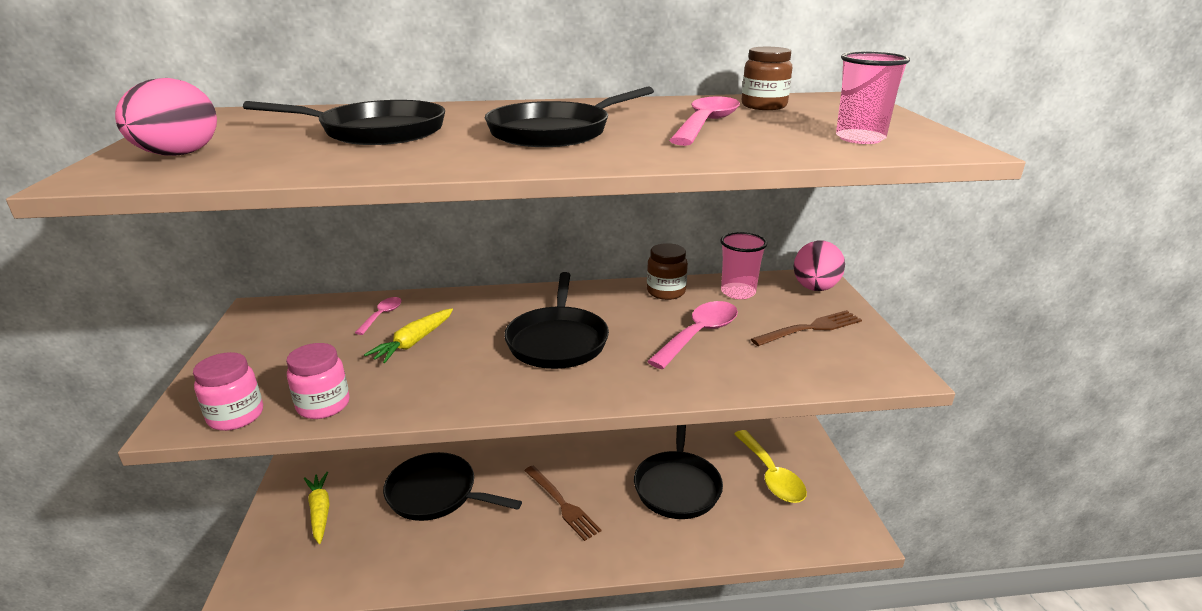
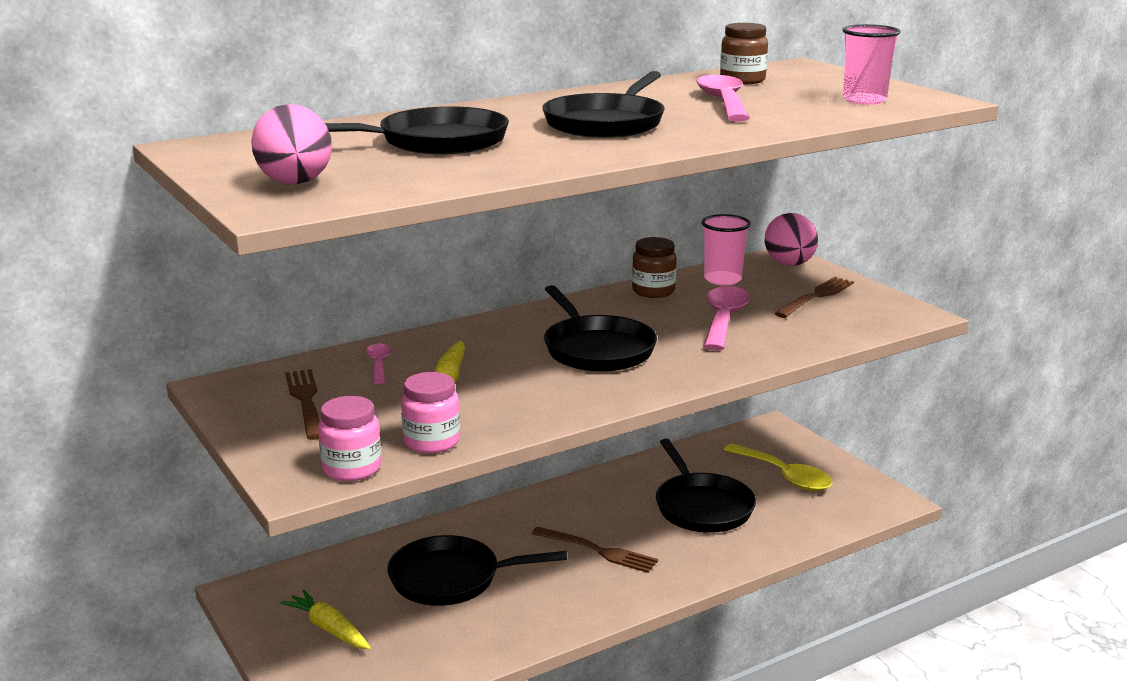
camera: 25 degrees left, 5 degrees down
none -> brown fork [285,369,320,440]

